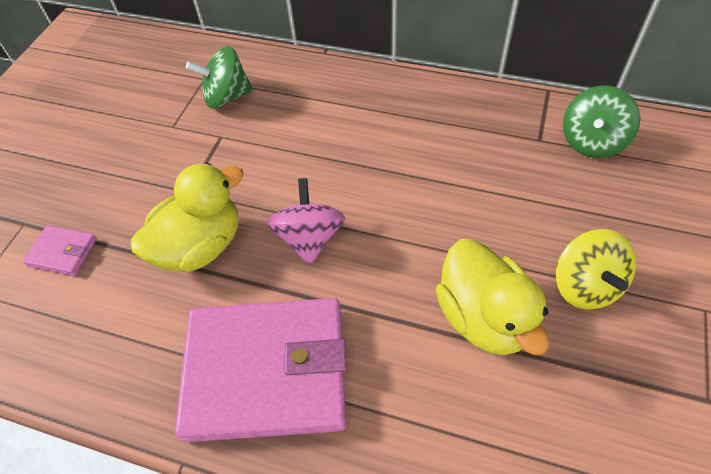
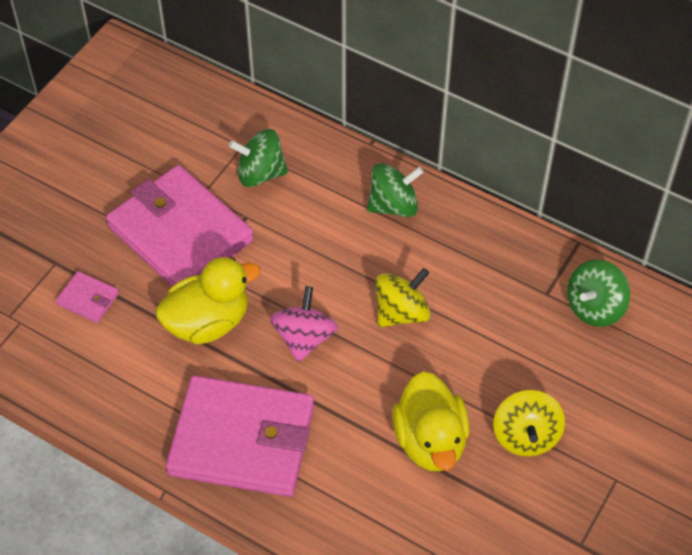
camera: 10 degrees right, 0 degrees up
none -> pink wallet [106,165,254,286]
none -> green spinning top [367,163,424,217]
none -> yellow spinning top [375,268,431,327]

